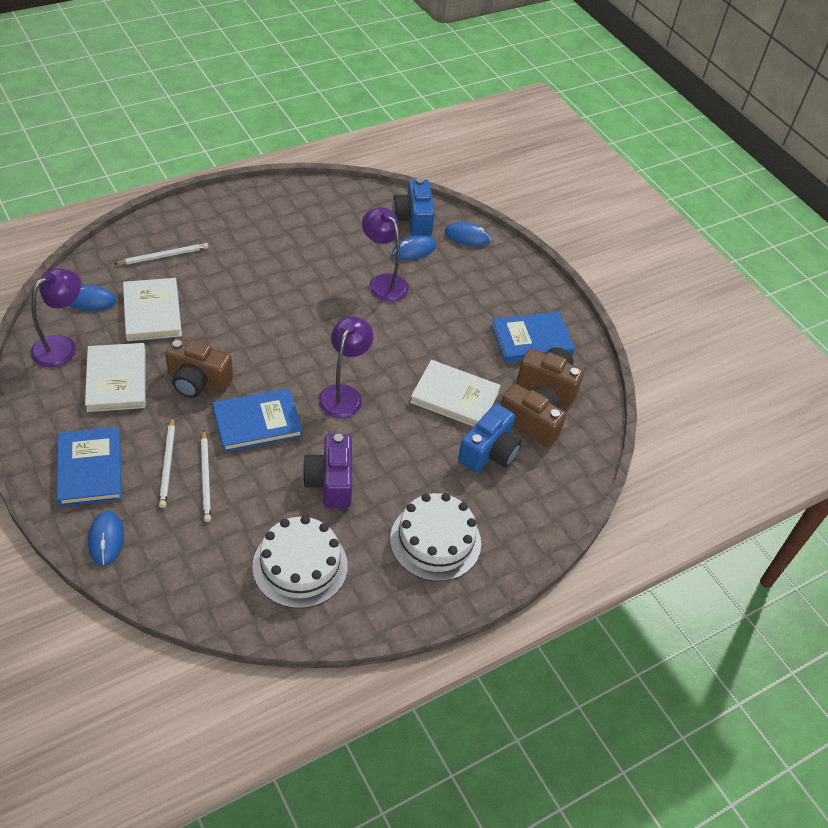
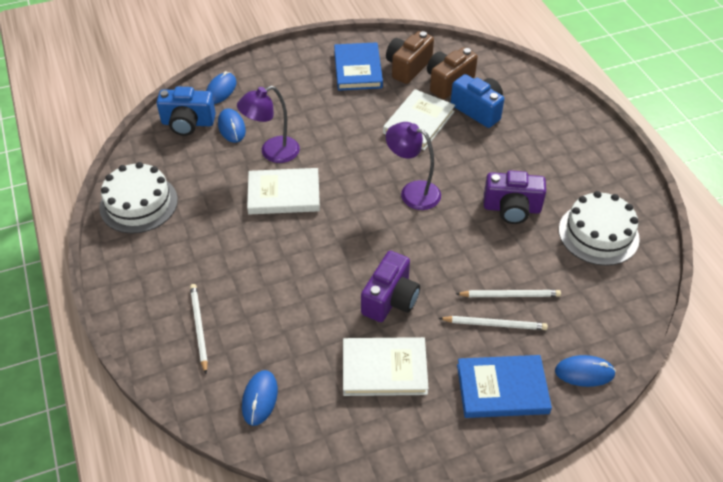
camera: 75 degrees left, 0 degrees up
purple lamp [31,268,81,367] -> none
white book [123,278,182,341] -> white book moved to [247,168,320,214]
brown camera [165,338,233,398] -> purple camera [361,251,420,322]
blue book [212,388,303,452] -> none
white cake [390,493,481,581] -> white cake moved to [99,162,178,234]

